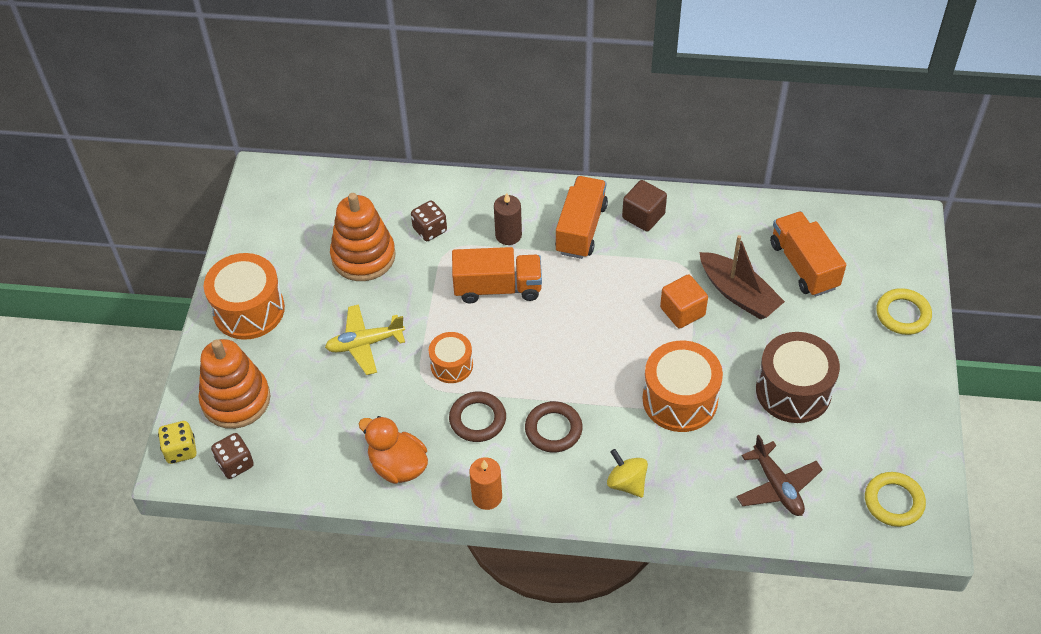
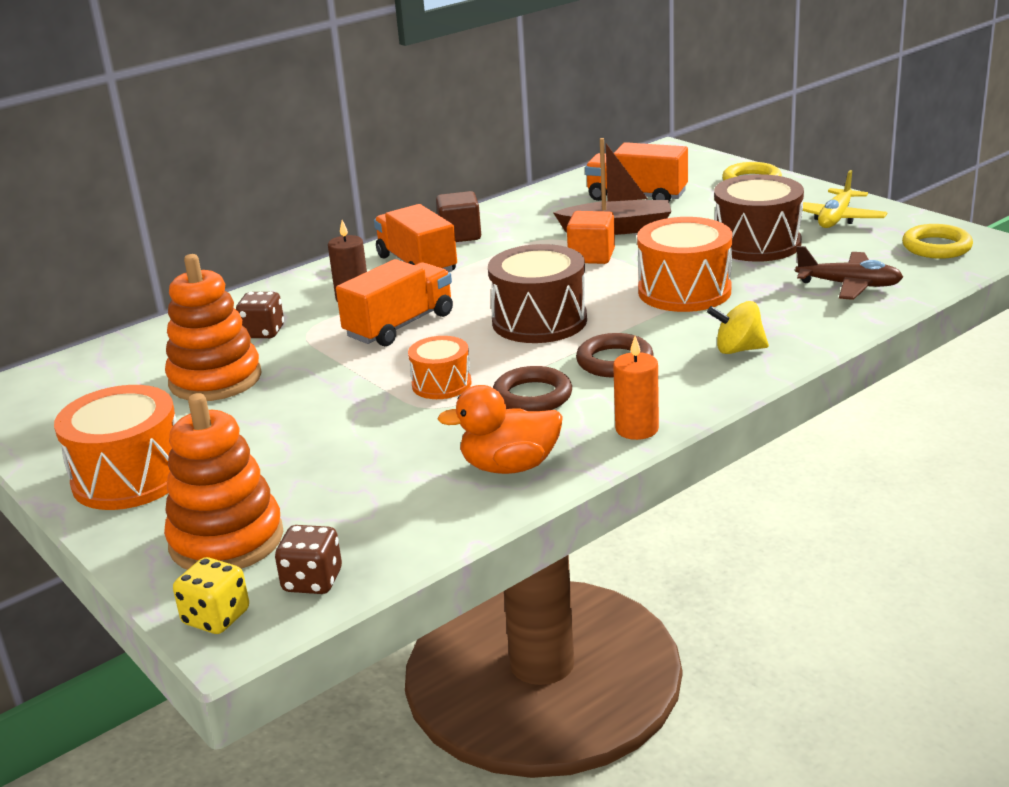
camera: 45 degrees left, 25 degrees down
yellow plane [325,304,405,375] -> yellow plane moved to [803,170,887,228]
none -> brown drum [488,244,587,343]

